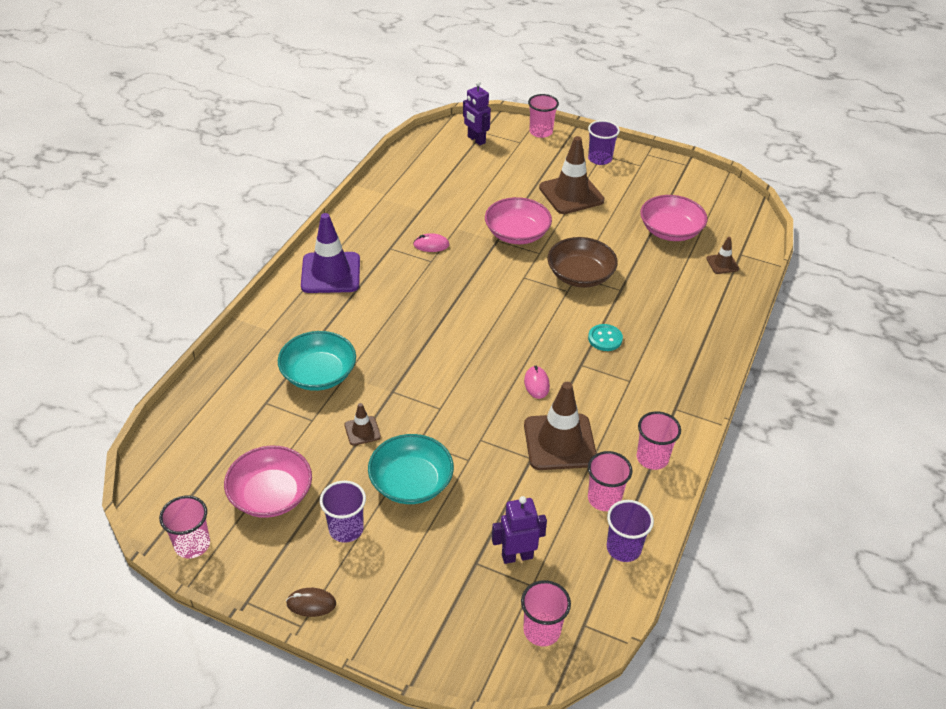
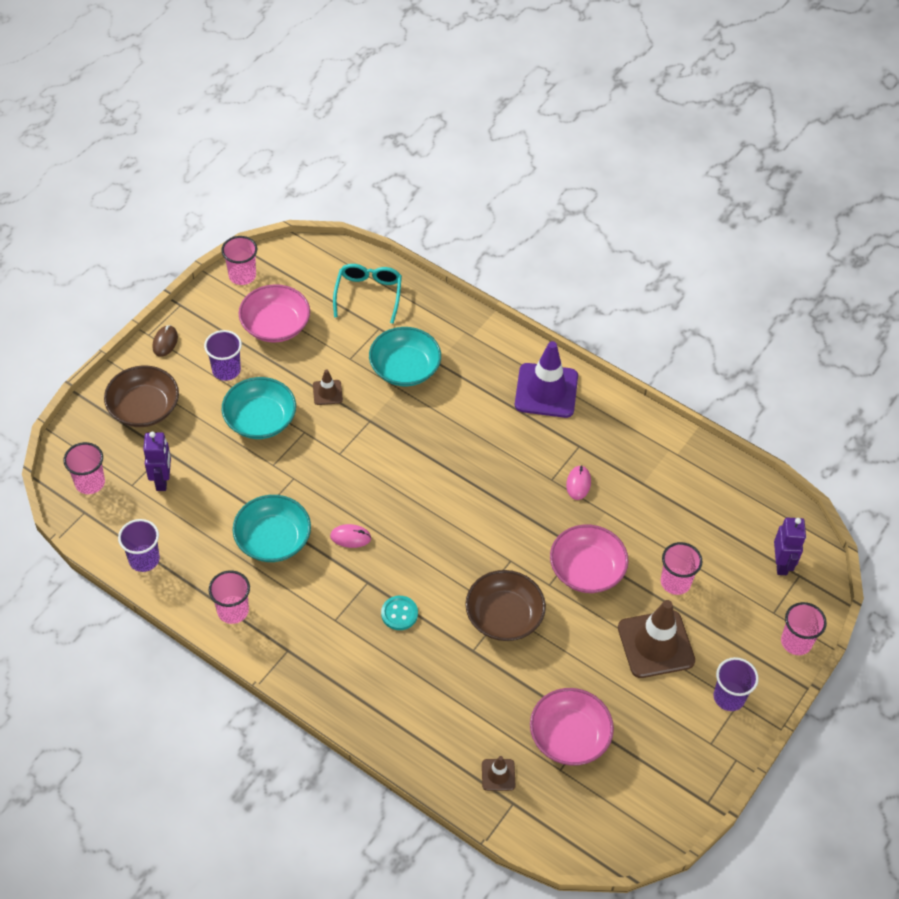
camera: 100 degrees right, 10 degrees up
purple robot [463,81,491,145] -> purple robot turned 120 degrees clockwise [774,518,806,575]
brown traffic cone [524,382,597,470] -> turquoise bowl [232,495,311,562]
pink cup [588,451,632,511] -> pink cup moved to [661,542,703,595]
none -> brown bowl [104,365,179,427]
none -> turquoise glasses [333,264,402,324]

